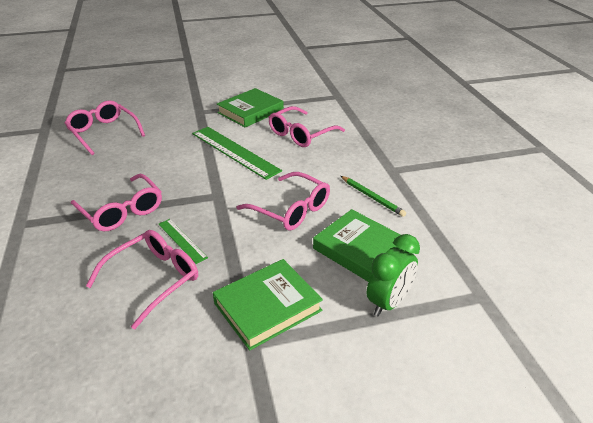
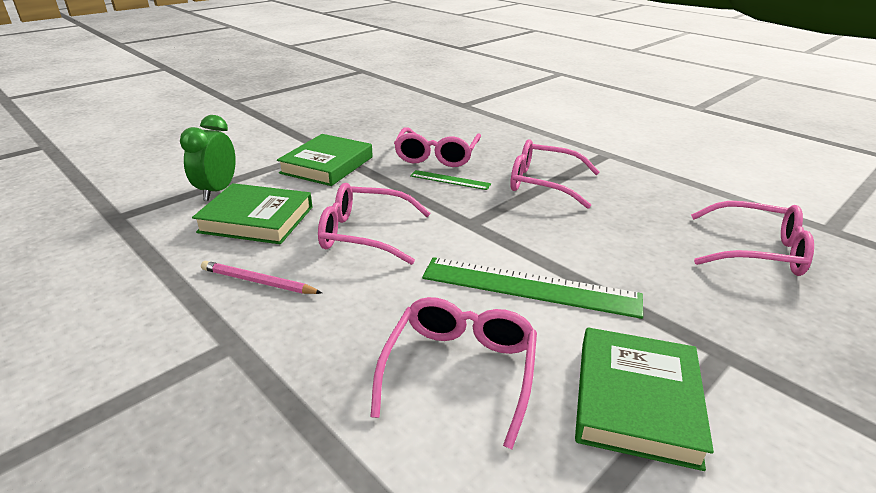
camera: 150 degrees right, 5 degrees down
green pencil [341,176,406,217] -> pink pencil [201,261,322,294]

